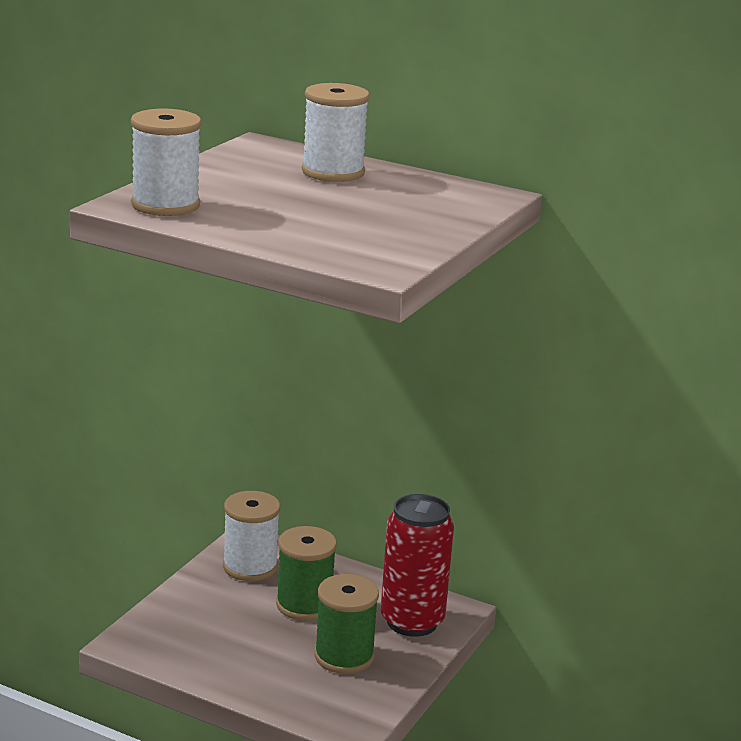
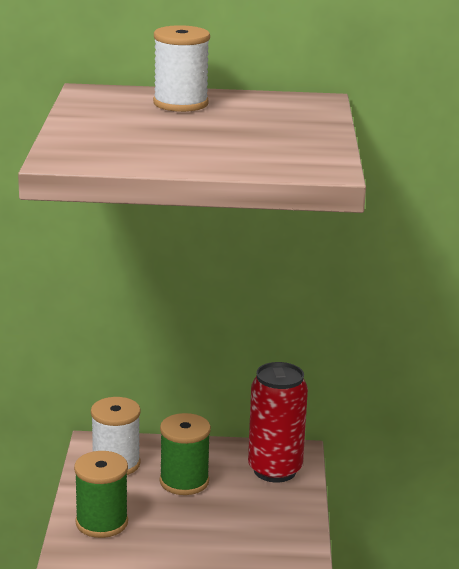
camera: 25 degrees left, 0 degrees up
white spool [131,109,201,216] -> none
green spool [314,574,379,674] -> green spool moved to [74,451,128,538]

